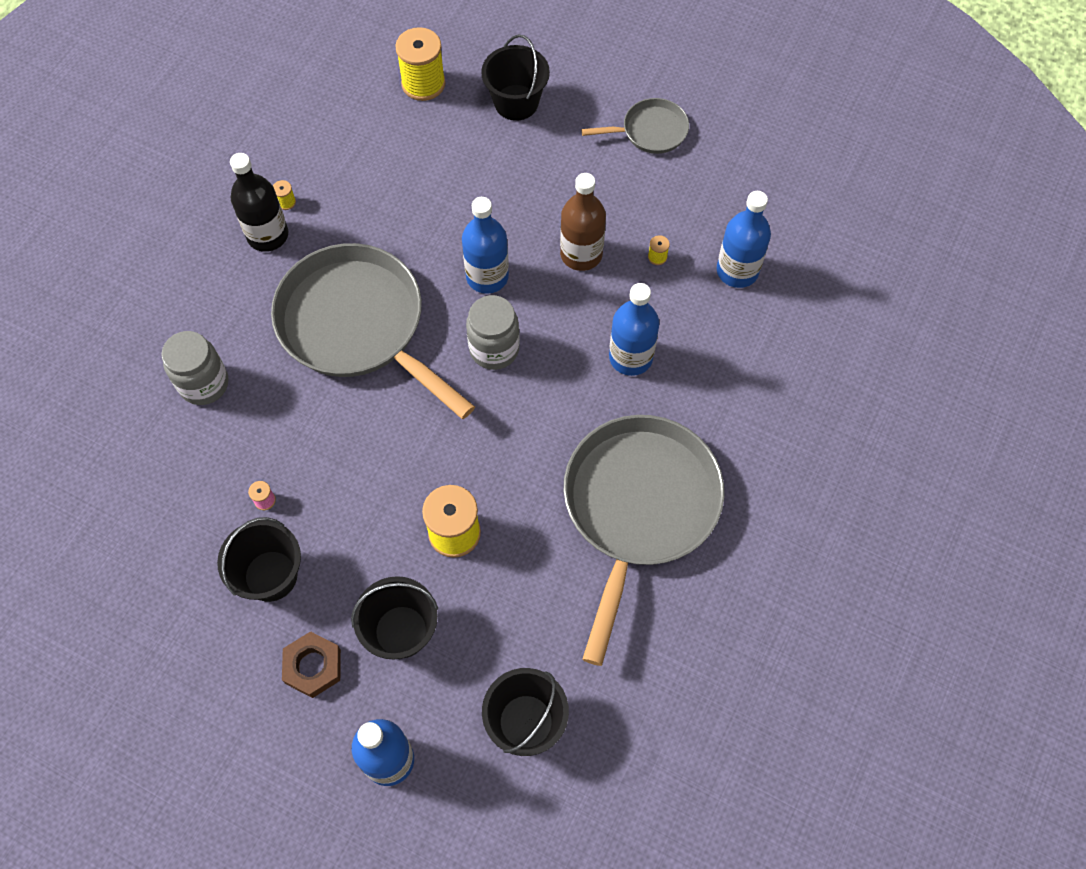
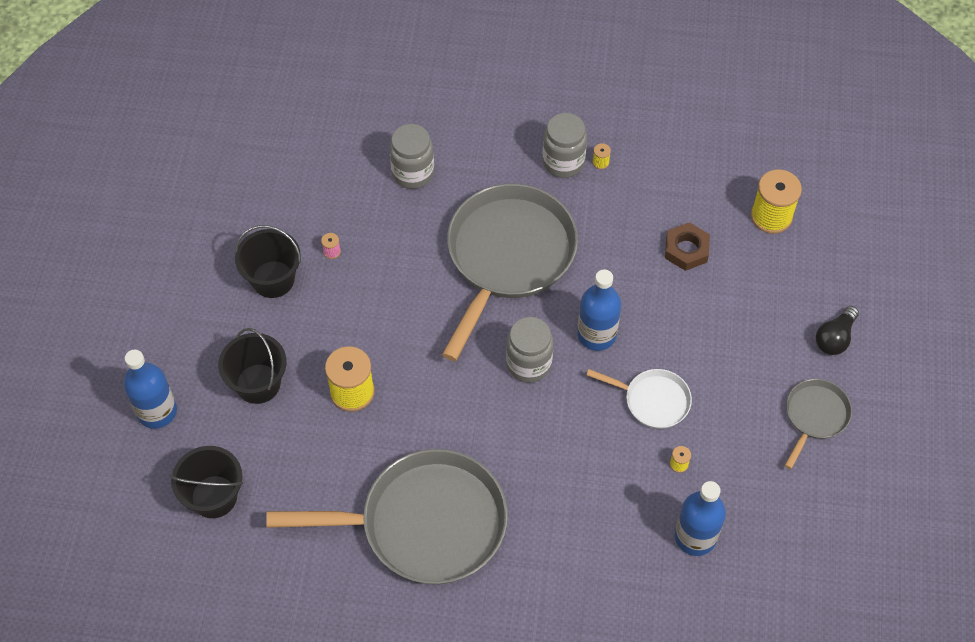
camera: 70 degrees right, 5 degrees down
black bottle [230,153,288,252] -> grey jar [543,113,587,178]
brown nut [282,631,341,698] -> brown nut moved to [665,222,710,271]
black bucket [481,35,550,121] -> none
brown bottle [560,173,606,271] -> white pan [587,369,692,429]
grey pan [581,98,689,154] -> grey pan turned 120 degrees counterclockwise [784,379,852,469]
blue bottle [609,283,659,376] -> none
none -> black light bulb [816,306,859,355]

